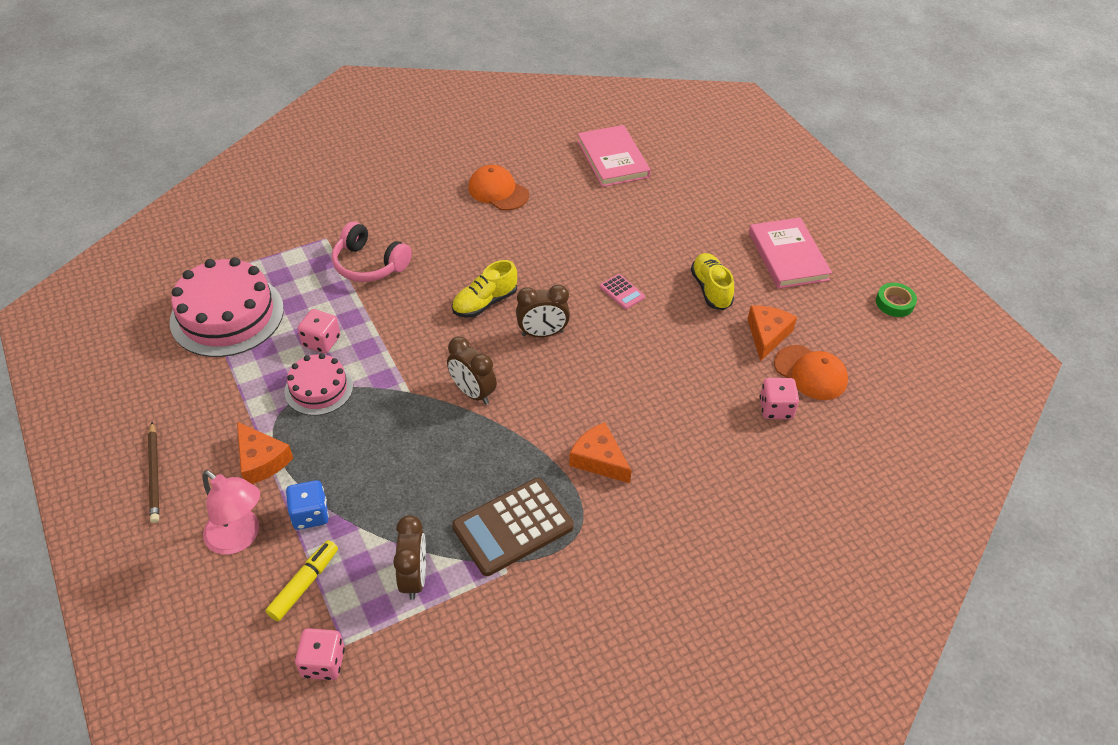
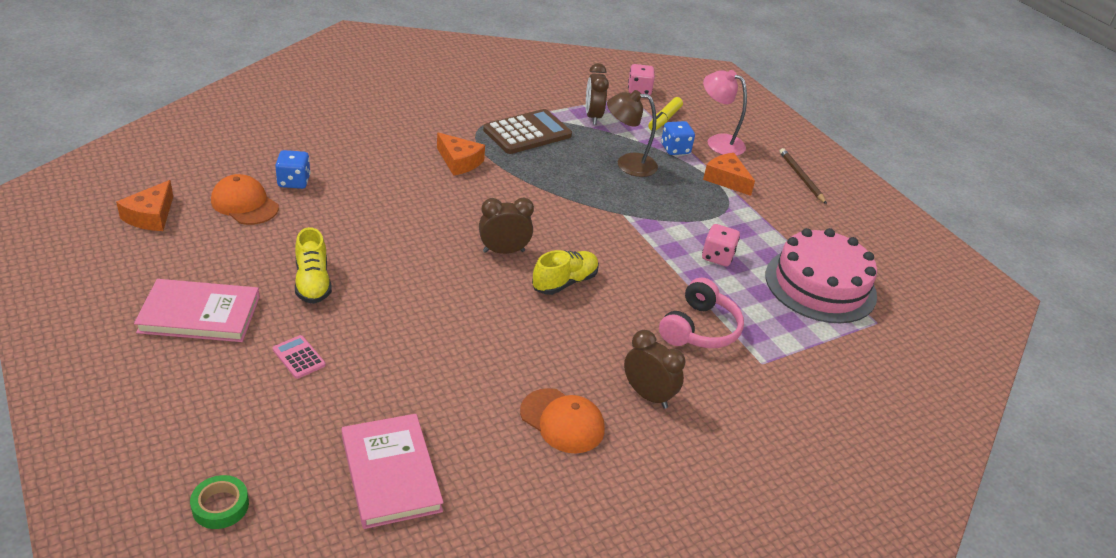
camera: 175 degrees right, 10 degrees down
pink cake [284,353,353,416] -> none
pink headphones [332,221,412,282] -> pink headphones turned 90 degrees clockwise [659,278,744,348]
brown clock [447,337,497,405] -> brown clock moved to [624,330,685,409]
pink calculator [600,274,645,309] -> pink calculator moved to [273,335,326,379]
orange cheese [747,306,797,361] -> orange cheese moved to [116,180,173,231]
pink book [749,218,832,289] -> pink book turned 75 degrees counterclockwise [134,279,260,342]
pink dice [759,378,799,419] -> blue dice [275,150,310,189]
green tape [876,283,917,317] -> green tape moved to [190,475,249,529]
none -> brown lamp [607,90,658,177]

